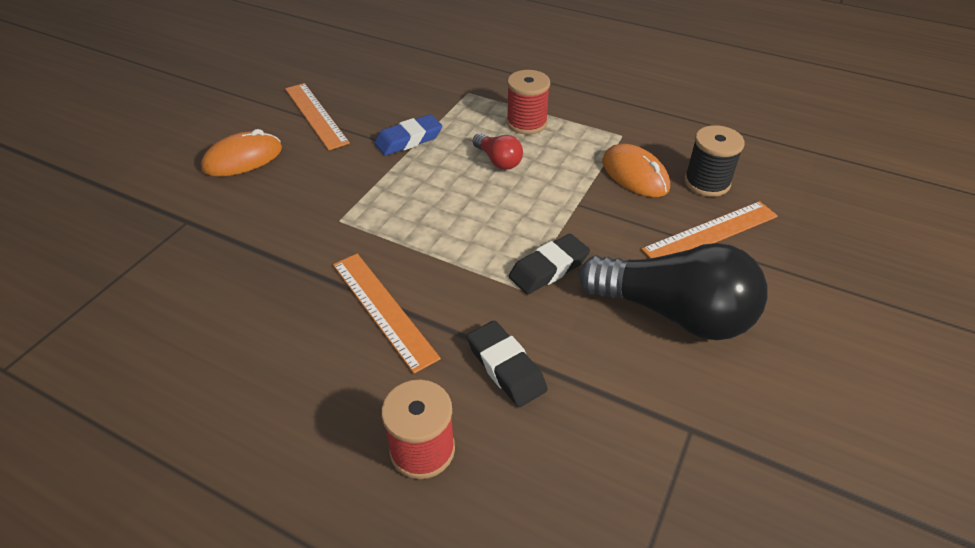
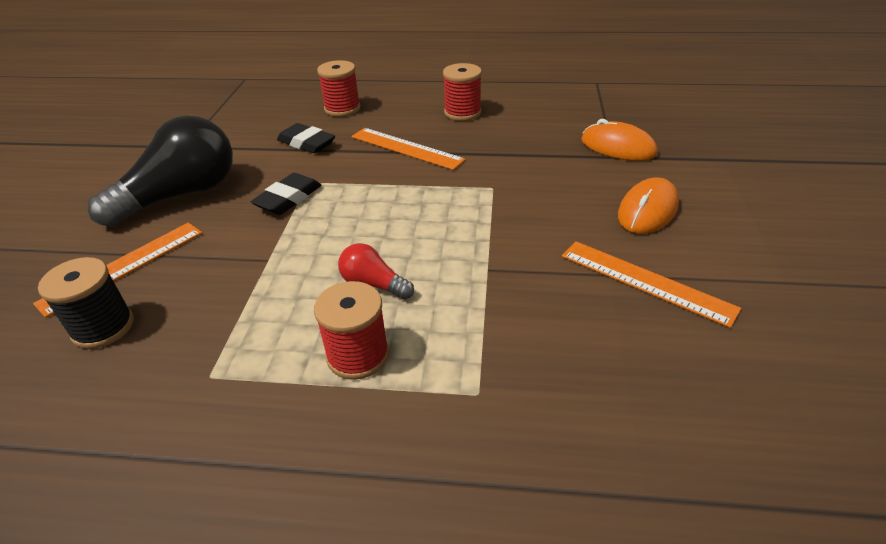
camera: 160 degrees right, 5 degrees down
blue eraser [374,114,443,156] -> none
black light bulb [579,243,767,340] -> black light bulb turned 135 degrees clockwise [88,116,233,227]
orange mouse [602,144,670,197] -> orange mouse moved to [581,119,658,161]
none -> red spool [443,63,482,121]

